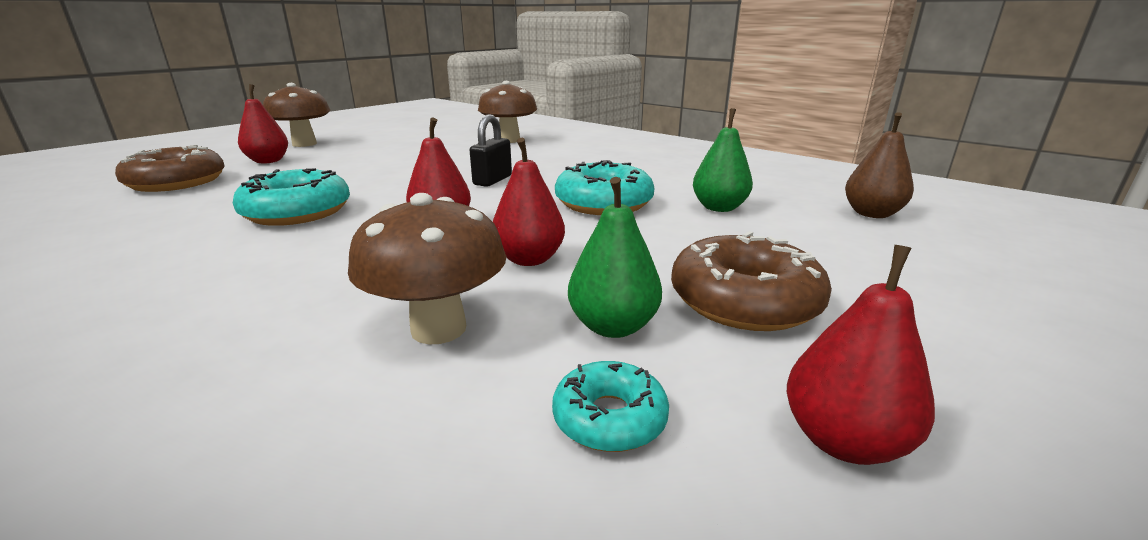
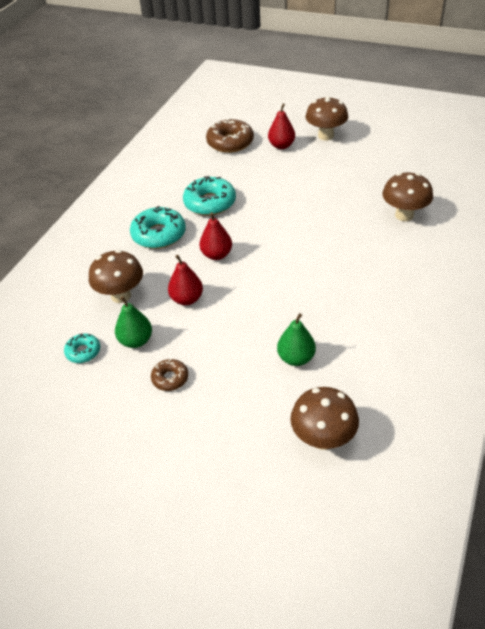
camera: 75 degrees right, 20 degrees up
black padlock [470,114,512,187] -> none
turquoise donut [555,160,654,215] -> turquoise donut moved to [130,206,186,249]
brown donut [671,231,832,331] -> brown donut [151,359,188,391], size x0.55
red pear [787,245,935,465] -> none
brown pear [845,112,914,218] -> brown mushroom [290,387,359,450]

